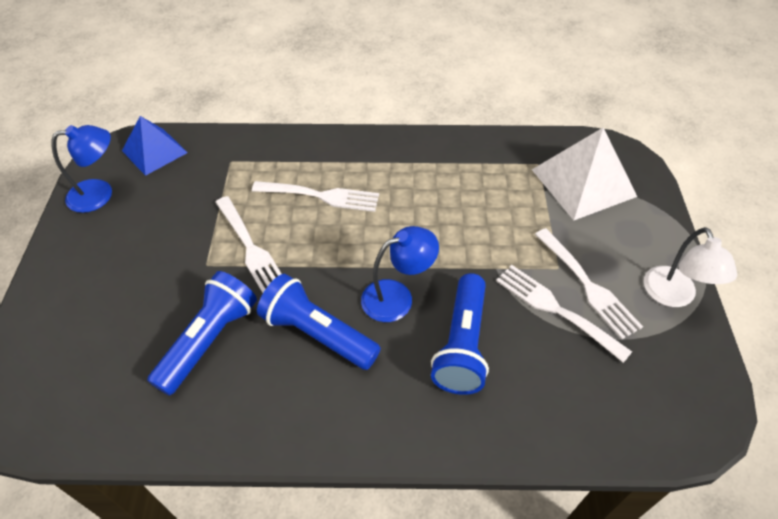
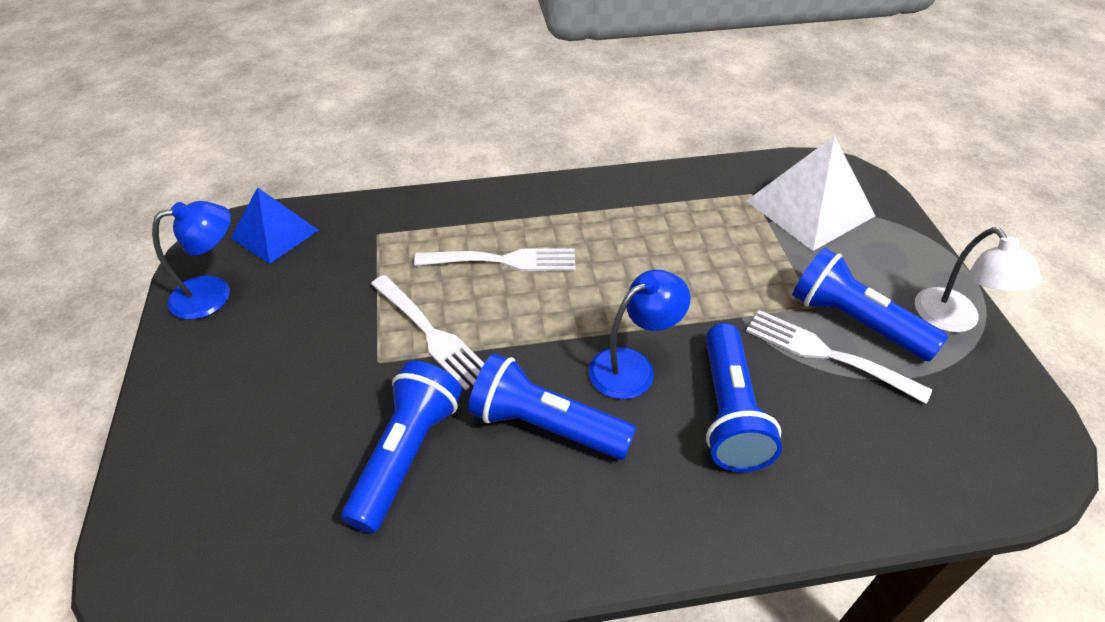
camera: 10 degrees left, 5 degrees down
white fork [535,228,643,340] -> blue flashlight [792,248,948,361]

